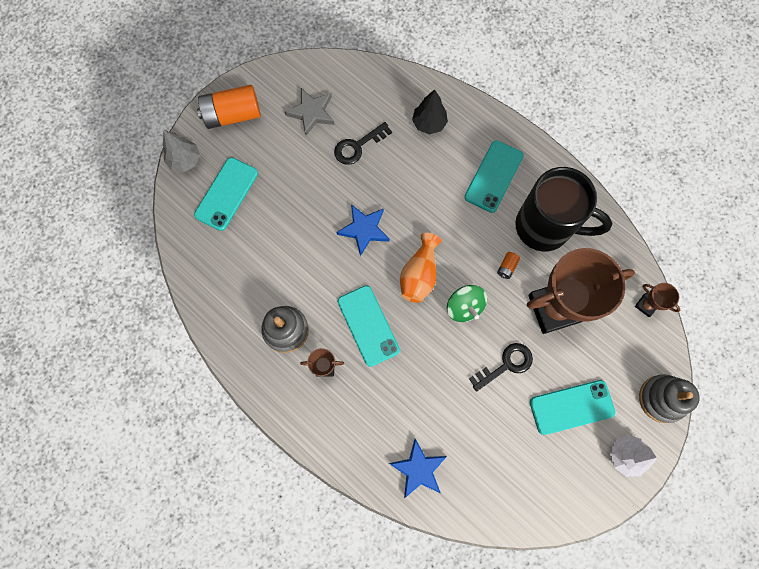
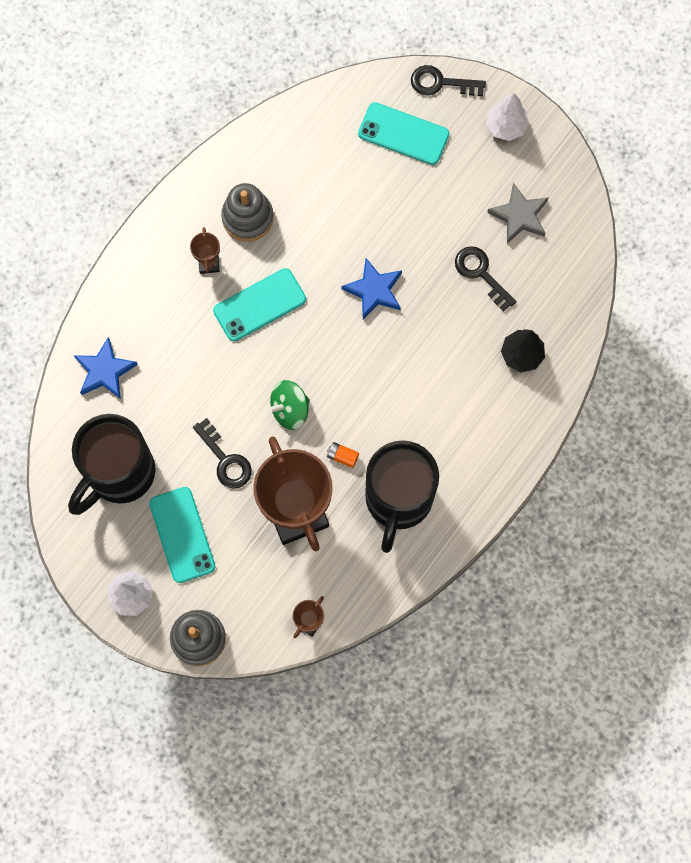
camera: 85 degrees right, 0 degrees up
grey tree [163,130,200,172] -> black key [411,65,486,96]
orange battery [197,85,261,129] -> white tree [486,93,529,141]
orange vase [400,233,441,303] -> none
turquoise phone [465,140,524,213] -> none
none -> black mug [68,414,156,515]

